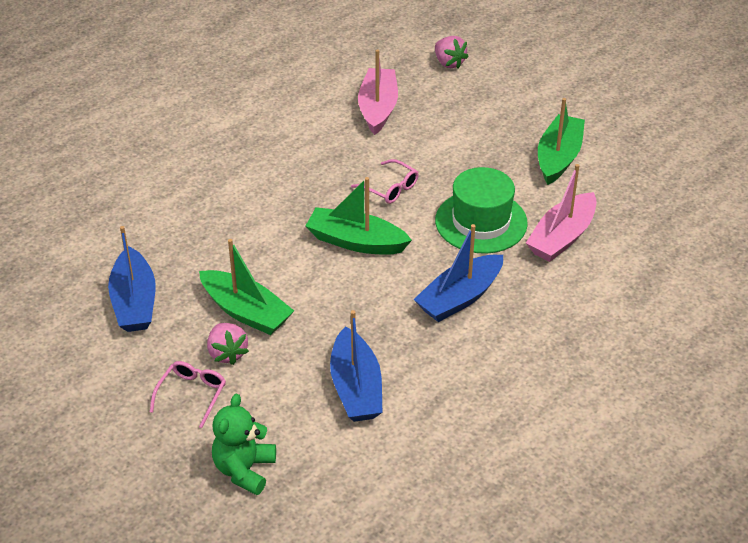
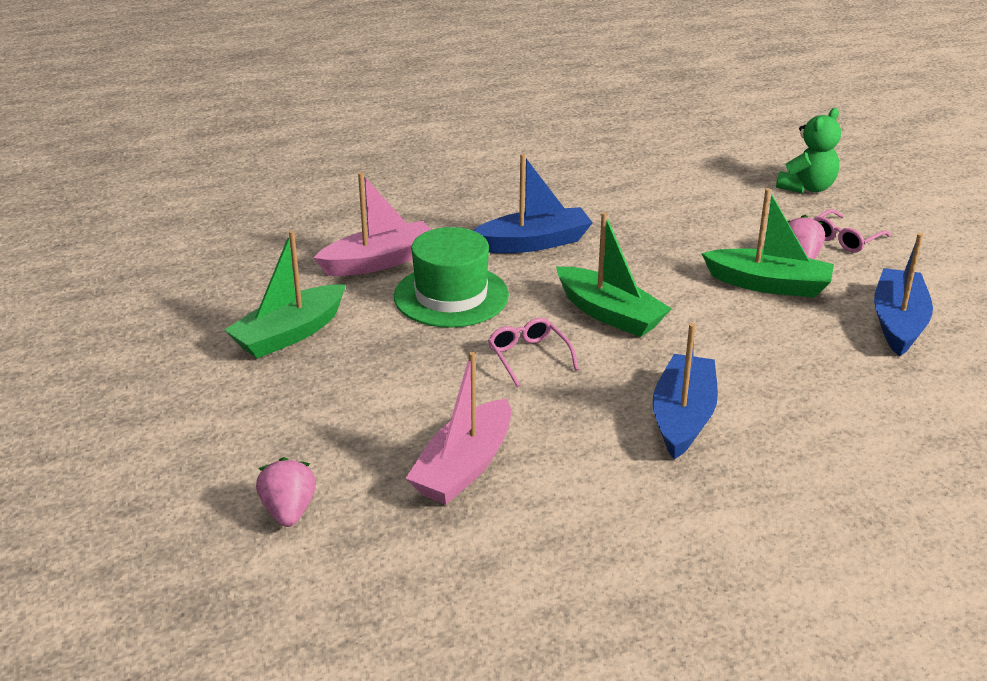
camera: 155 degrees left, 10 degrees down
green boat [199,239,294,335] -> green boat turned 135 degrees clockwise [701,188,834,298]
blue boat [330,310,382,422] -> blue boat moved to [653,323,718,459]

